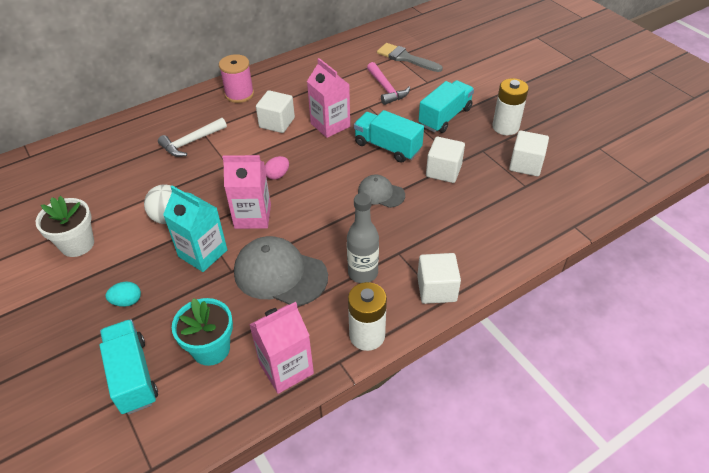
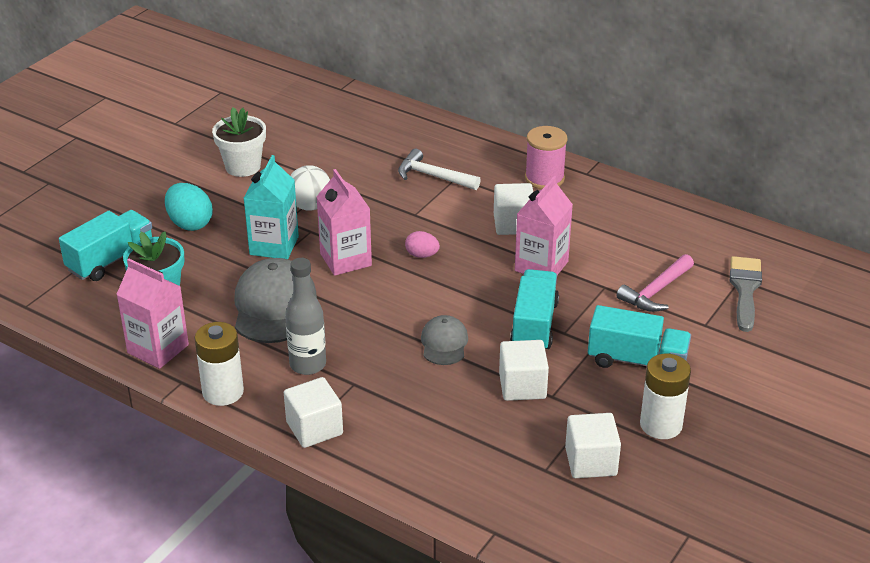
camera: 65 degrees right, 10 degrees down
turquoise egg [106,281,141,307] -> turquoise egg [165,183,213,231], size x1.68

